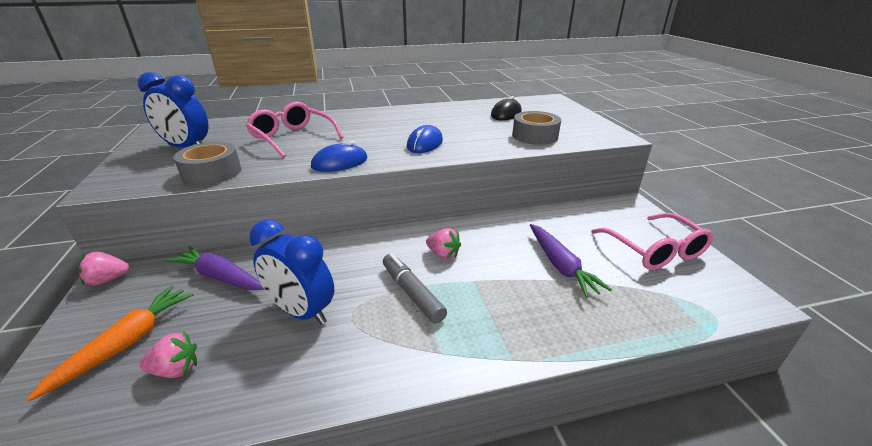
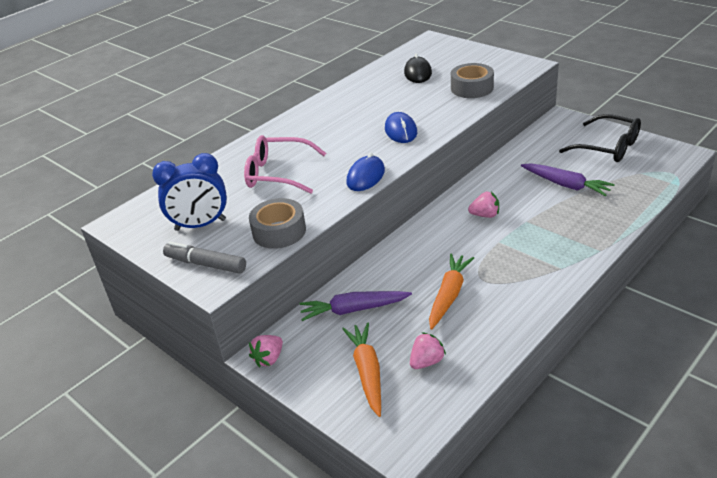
camera: 30 degrees left, 5 degrees up
blue clock [249,220,334,325] -> orange carrot [429,253,474,330]
grey marker [383,253,447,324] -> grey marker moved to [163,242,246,274]
pink glasses [591,213,713,270] -> black glasses [559,114,641,162]

